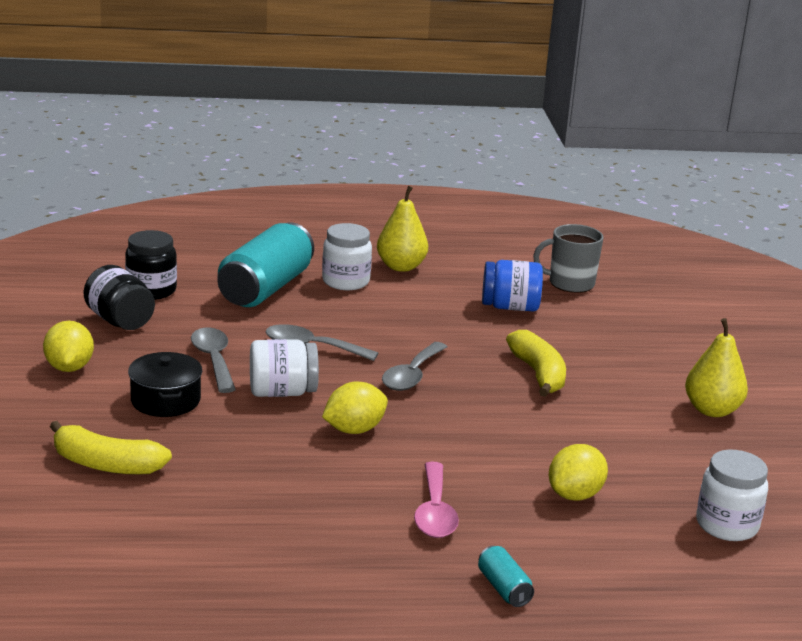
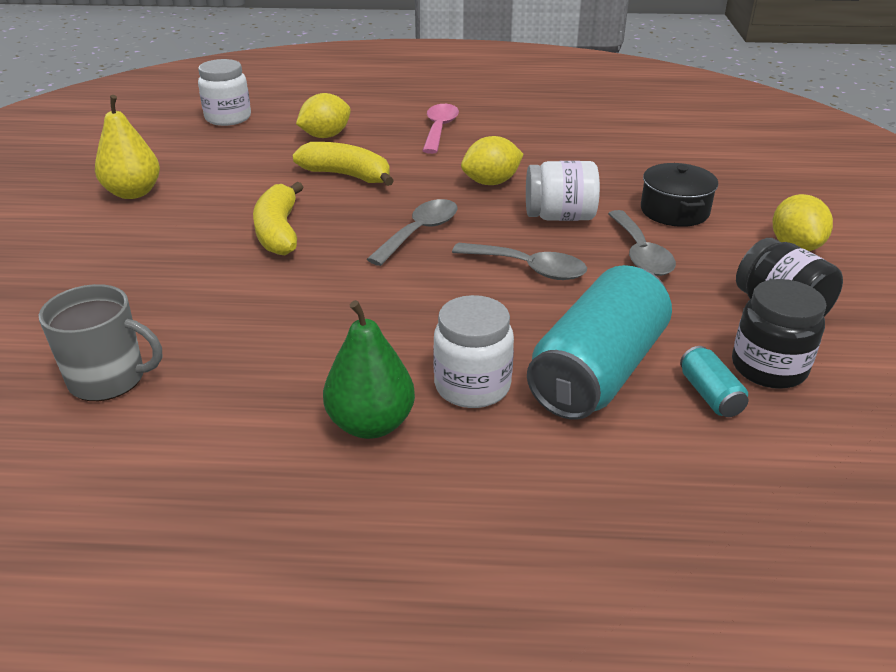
camera: 170 degrees left, 10 degrees up
yellow banana [50,421,172,475] -> yellow banana moved to [293,142,394,186]
yellow pear [377,186,428,272] -> green pear [323,300,415,439]
turquoise can [478,546,534,607] -> turquoise can moved to [680,346,748,417]
blue jar [482,260,543,311] -> none

